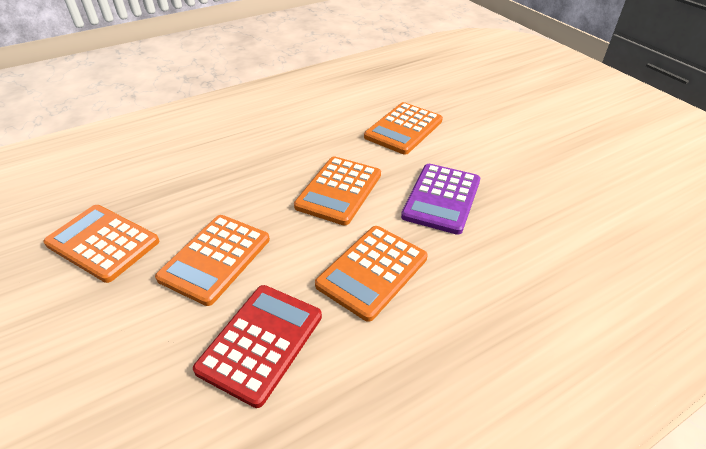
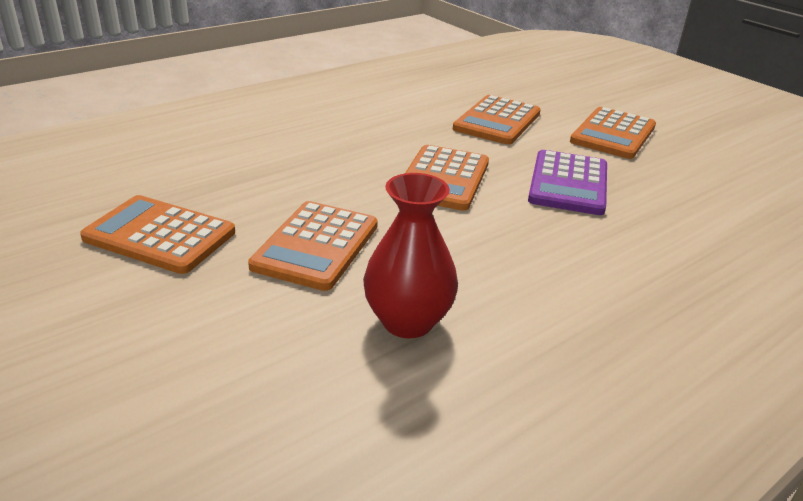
camera: 10 degrees left, 10 degrees down
red calculator [193,285,322,408] -> red vase [363,173,458,338]
orange calculator [315,226,428,322] -> orange calculator moved to [570,107,656,159]

